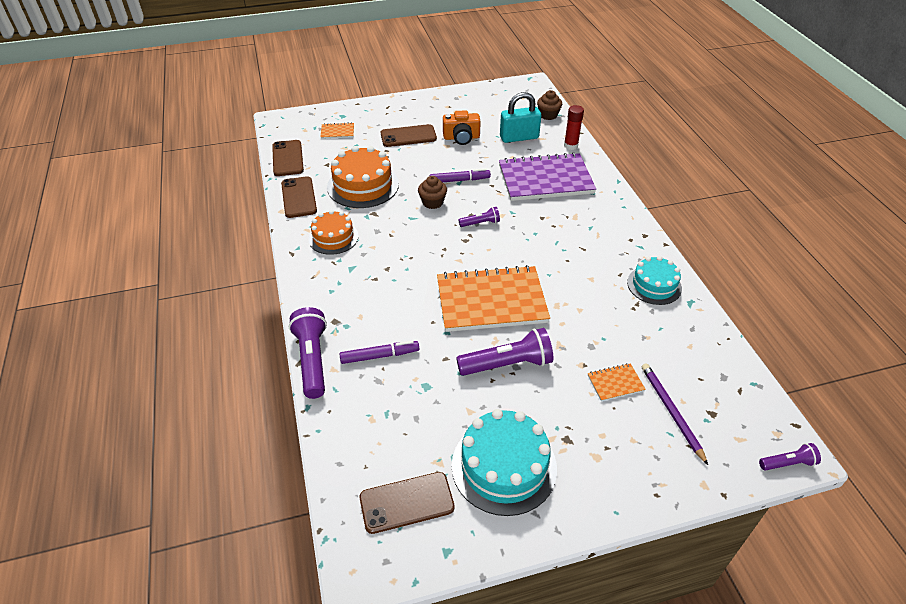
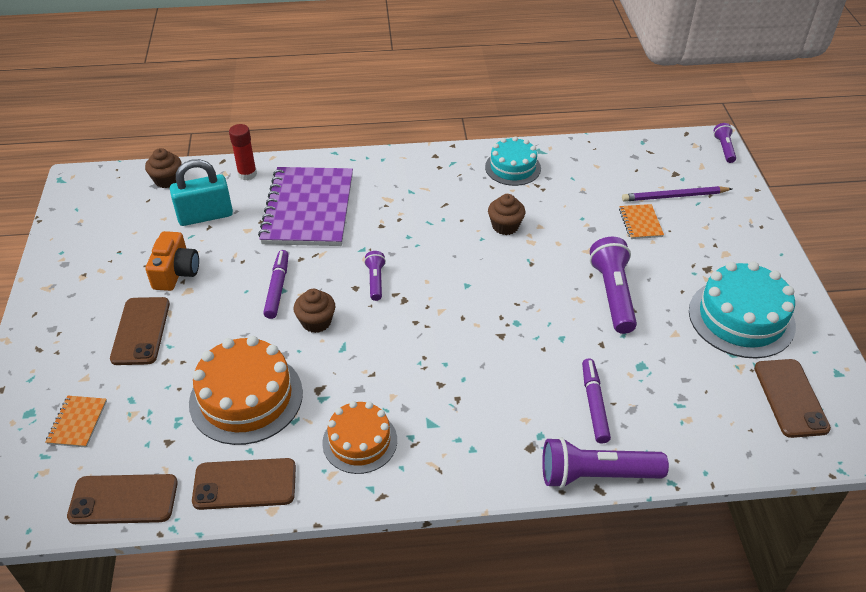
camera: 80 degrees left, 0 degrees up
orange notebook [437,265,550,332] -> none
turquoise padlock [500,92,541,143] -> turquoise padlock turned 75 degrees clockwise [170,159,233,226]
none -> brown cupcake [488,194,525,235]

